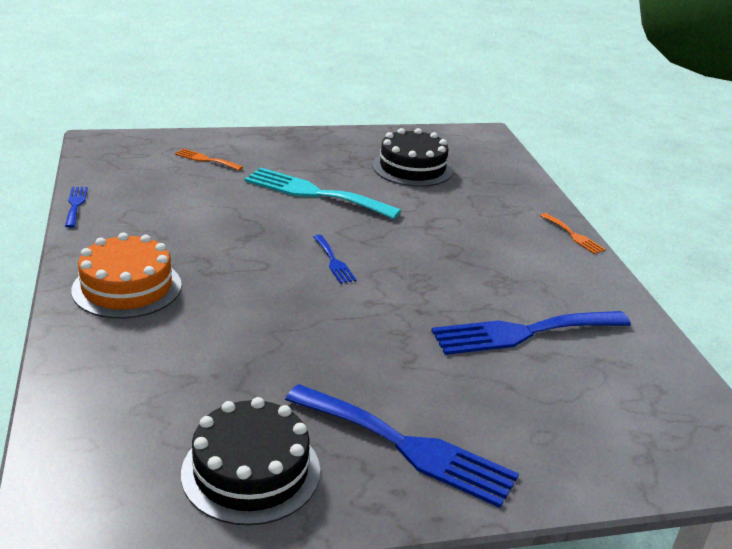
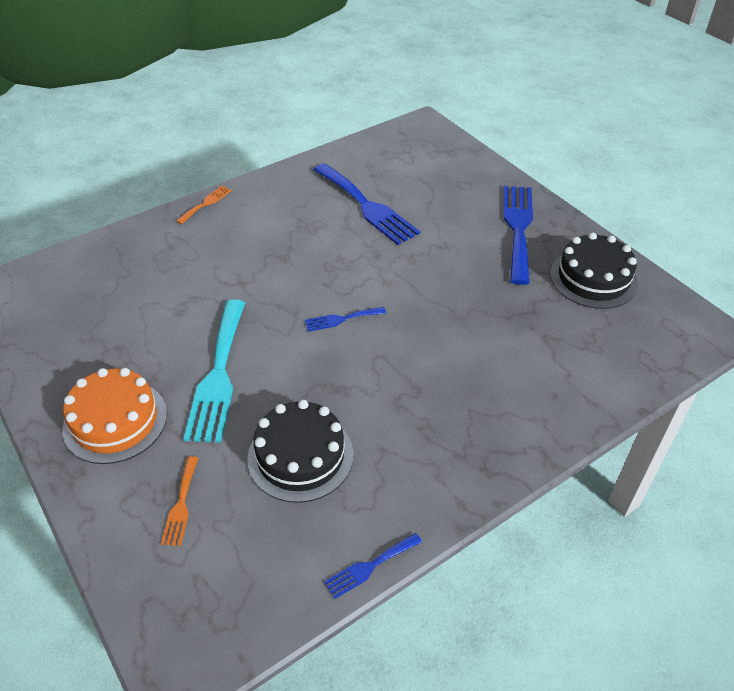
camera: 110 degrees left, 15 degrees up
orange cake [71,233,182,319] -> orange cake moved to [62,368,167,464]
blue fork [313,235,357,284] -> blue fork turned 150 degrees counterclockwise [305,307,386,332]
black cake [373,128,453,187] -> black cake moved to [247,400,354,503]

